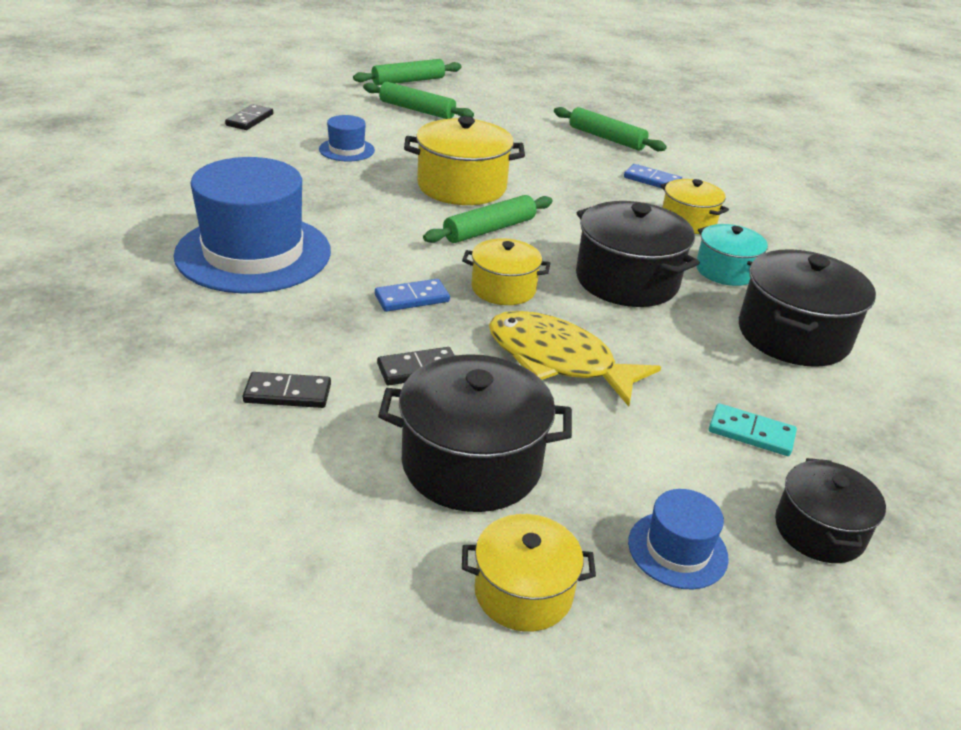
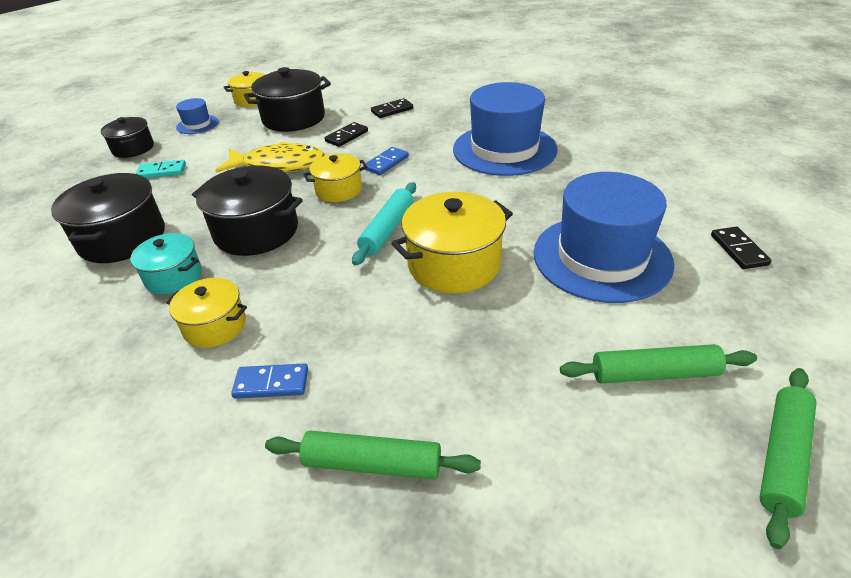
camera: 155 degrees right, 5 degrees up
blue hat [319,115,375,161] -> blue hat [533,172,674,303], size x2.22
green rolling pin [423,195,553,243] -> turquoise rolling pin [352,182,416,265]

